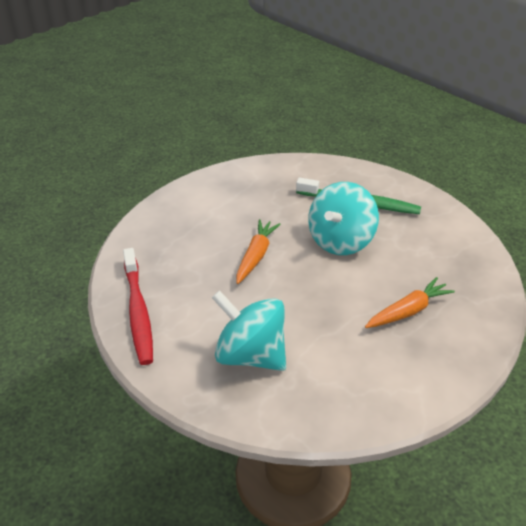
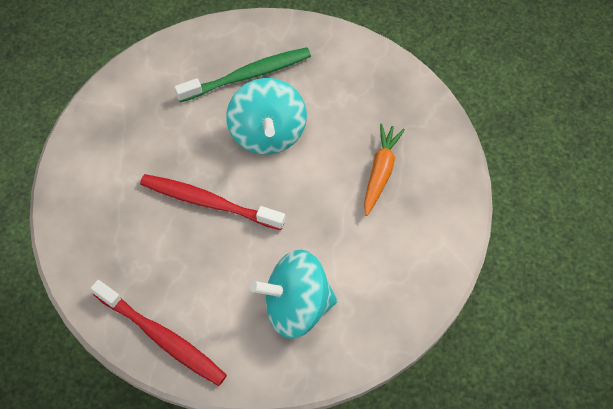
camera: 40 degrees left, 20 degrees up
orange carrot [236,219,281,284] -> red toothbrush [140,174,285,230]

